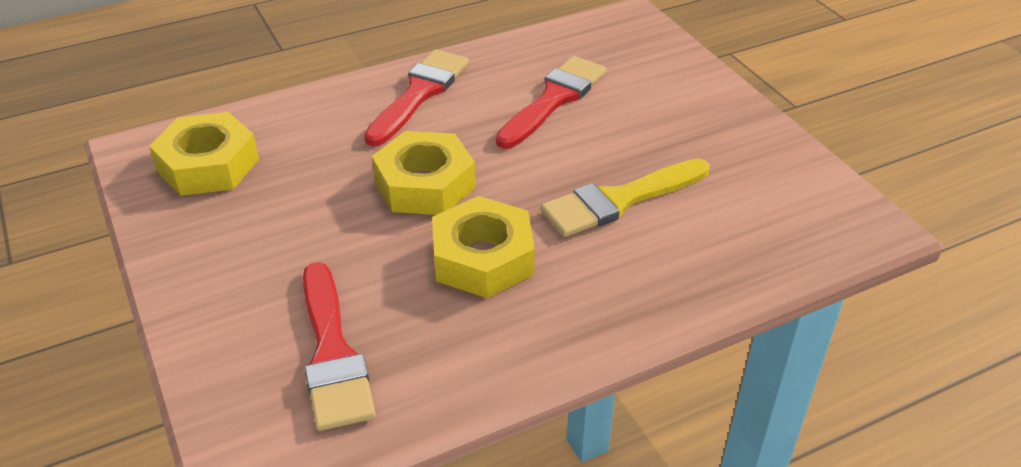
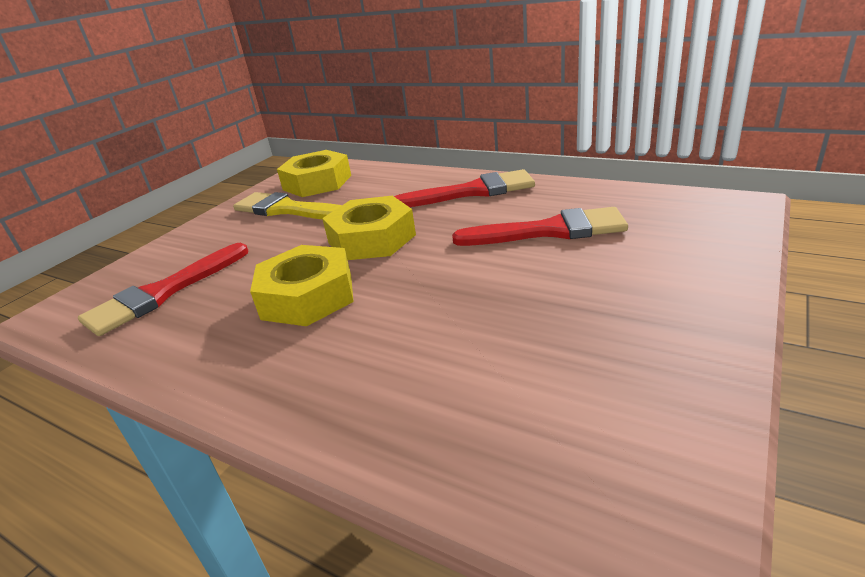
camera: 60 degrees right, 10 degrees down
yellow brush [541,158,710,237] -> yellow brush moved to [233,192,342,220]

